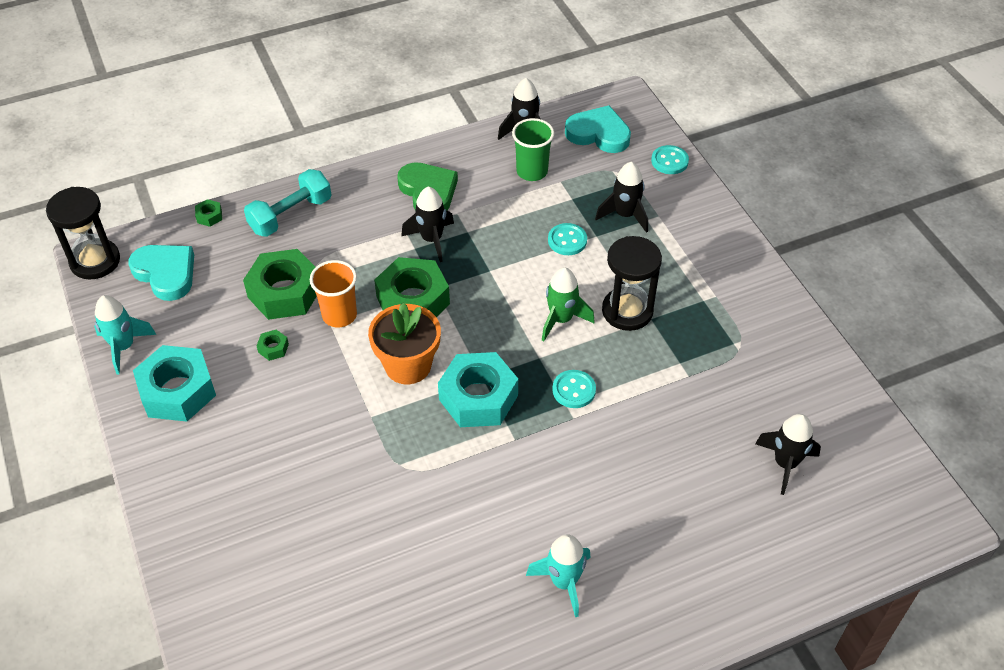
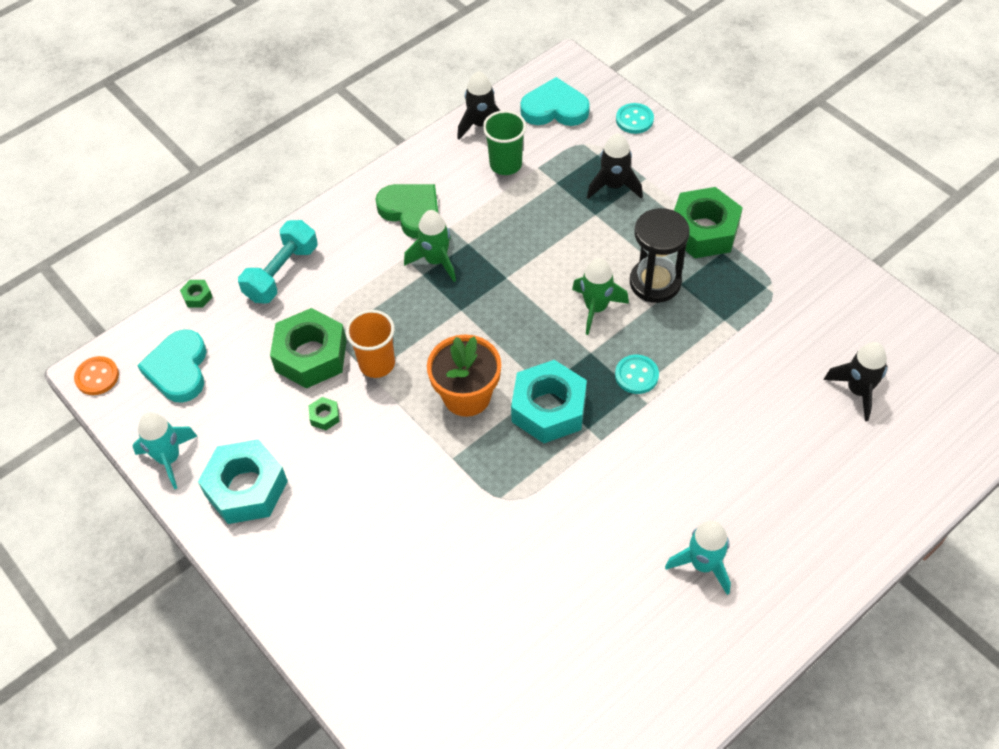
camera: 15 degrees left, 5 degrees up
black hourglass [46,187,120,280] -> orange button [74,356,119,395]
turquoise heart [129,245,194,301] -> turquoise heart turned 120 degrees counterclockwise [137,329,207,403]
green nut [374,257,450,317] -> green nut moved to [674,187,743,258]
black rocket [401,187,454,262] -> green rocket [404,210,456,282]
turquoise button [548,223,587,255] -> none

